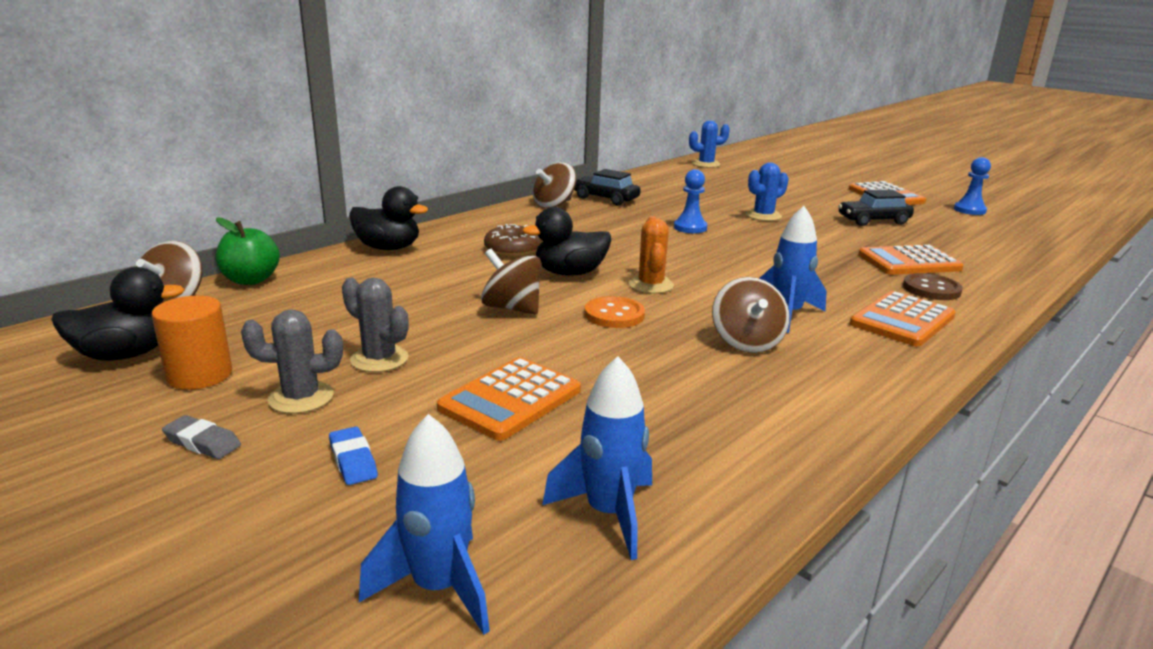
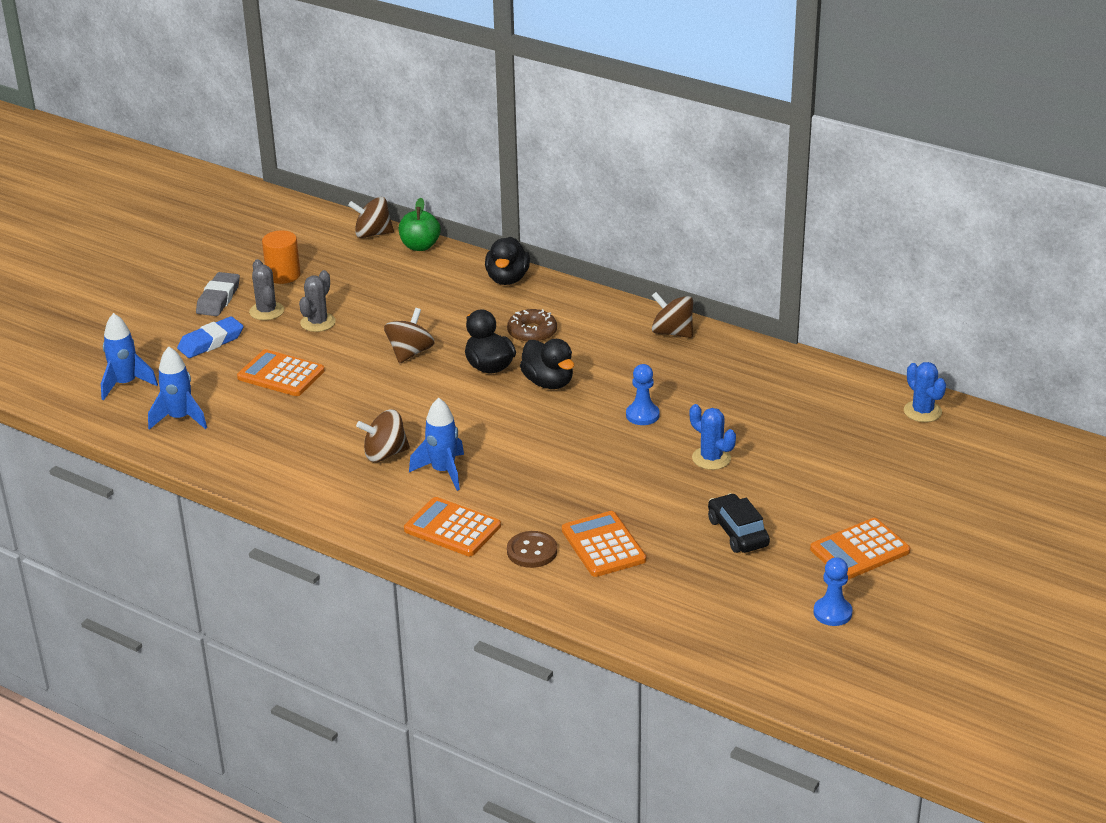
camera: 80 degrees right, 10 degrees up
black duck [51,267,185,361] -> black duck moved to [520,339,574,389]
grey eraser [162,415,241,459] -> grey eraser [196,272,240,316], size x1.66
blue eraser [329,426,378,485] -> blue eraser [177,316,244,358], size x1.66
black car [574,169,641,206] -> none
orange button [584,296,645,328] -> none
orange cactus [629,216,674,294] -> none

